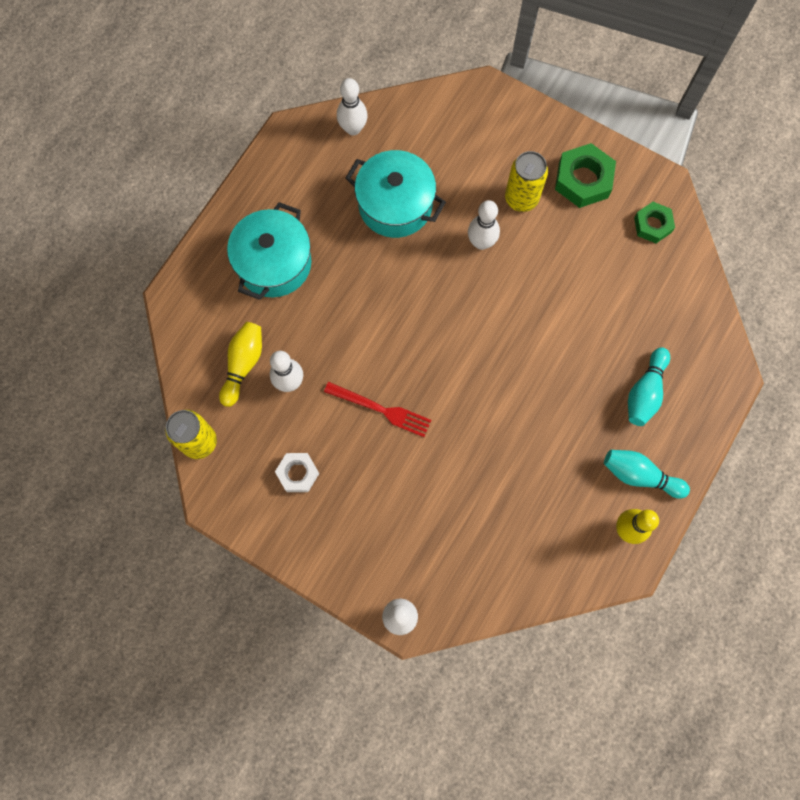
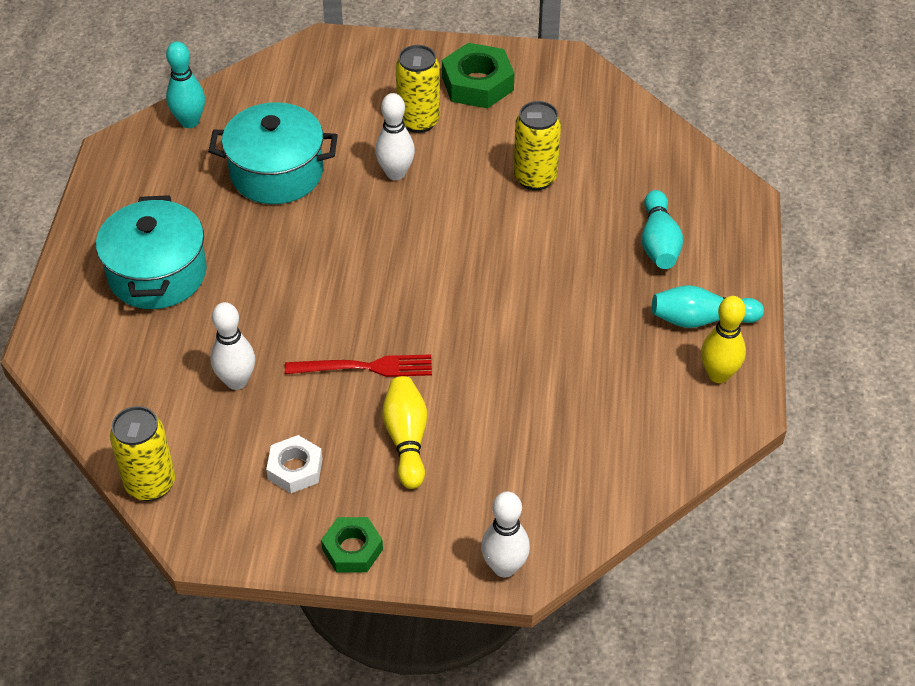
camera: 25 degrees left, 25 degrees down
yellow bowling pin [219,322,262,407] -> yellow bowling pin moved to [382,376,427,489]
white bowling pin [337,78,368,135] -> turquoise bowling pin [166,41,205,128]
green nut [634,202,675,243] -> green nut moved to [321,517,383,573]
none -> yellow can [514,101,561,190]

